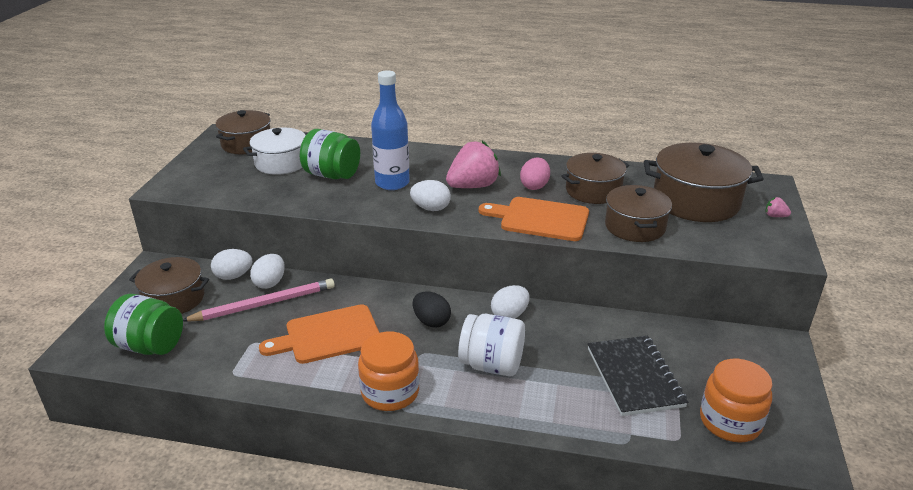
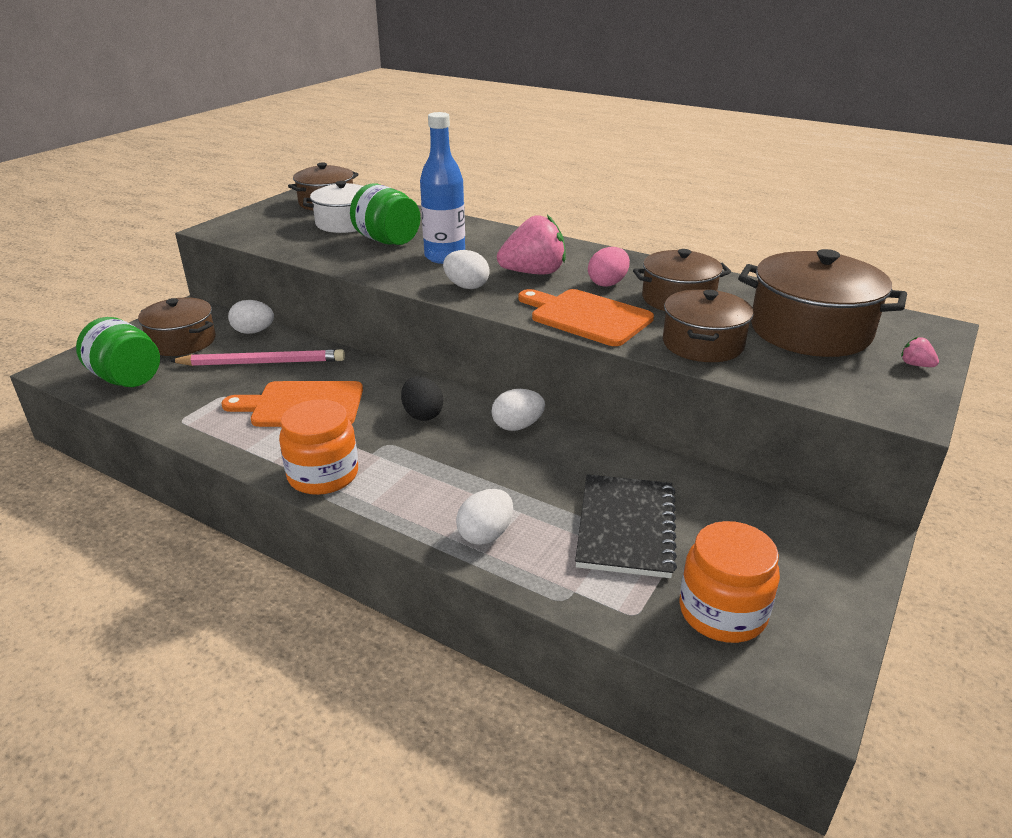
camera: 20 degrees right, 0 degrees up
white egg [250,254,285,289] -> white egg moved to [456,489,513,545]
white jar [458,314,525,376] -> none

